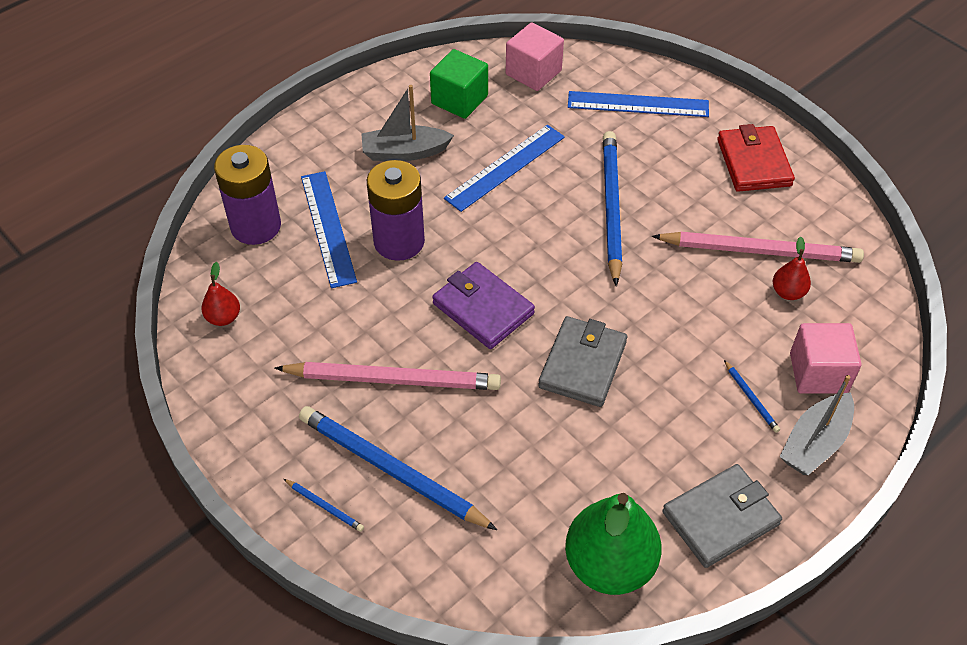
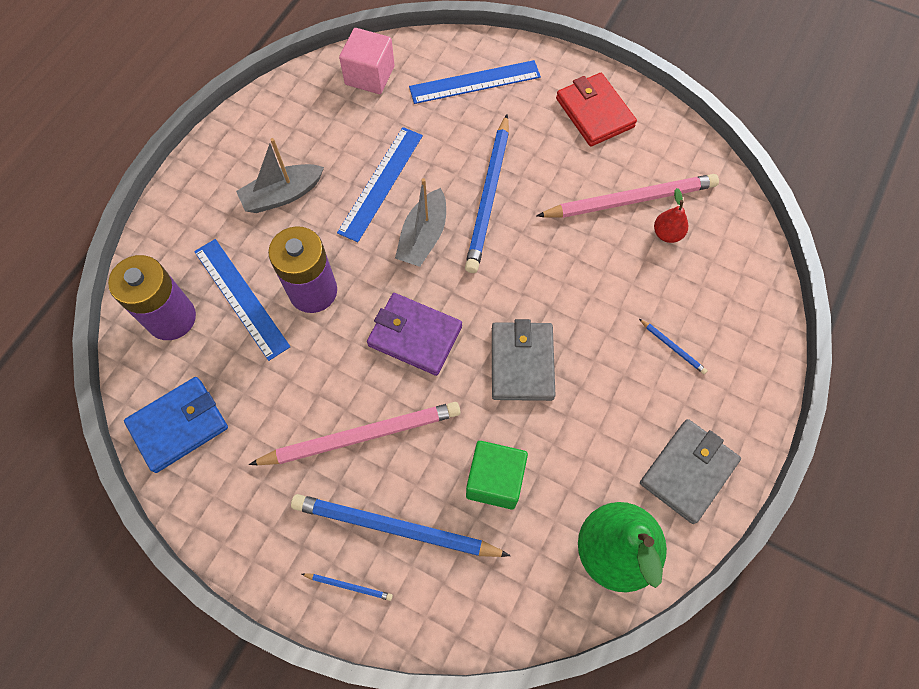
camera: 20 degrees left, 15 degrees up
red pear [201,262,240,326] -> blue wallet [124,377,228,473]
green cube [430,49,488,119] -> green cube moved to [466,441,528,510]
blue pencil [603,131,622,286] -> blue pencil turned 150 degrees counterclockwise [465,114,509,273]
grey boat [779,375,854,475] -> grey boat moved to [395,178,446,267]
pink cube [790,323,862,394] -> none

